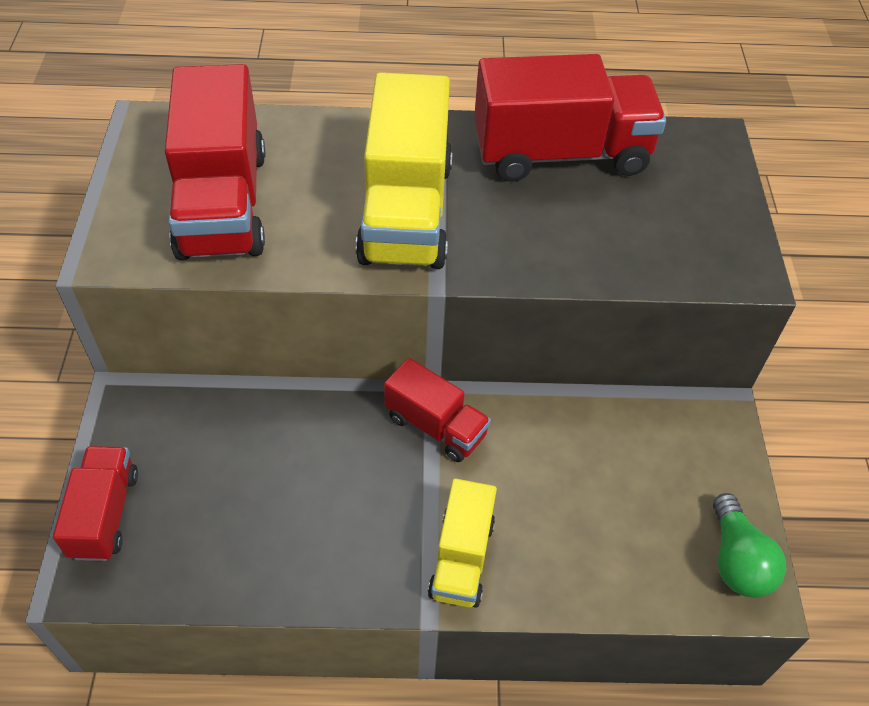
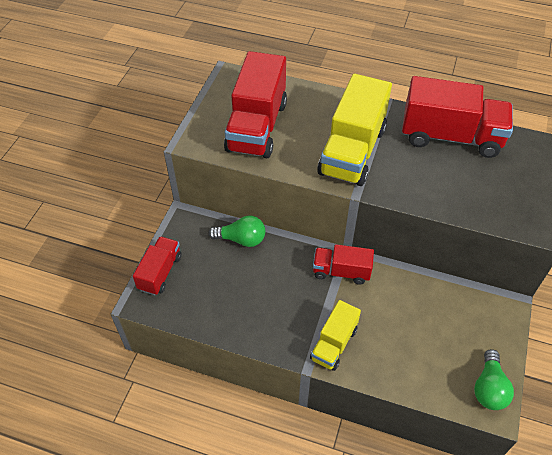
camera: 20 degrees right, 0 degrees up
red truck [384,358,491,462] -> red truck turned 135 degrees clockwise [313,244,374,285]
none -> green light bulb [208,216,265,247]

